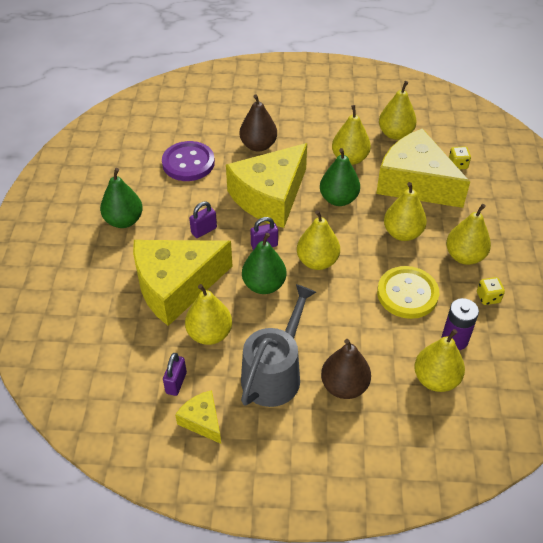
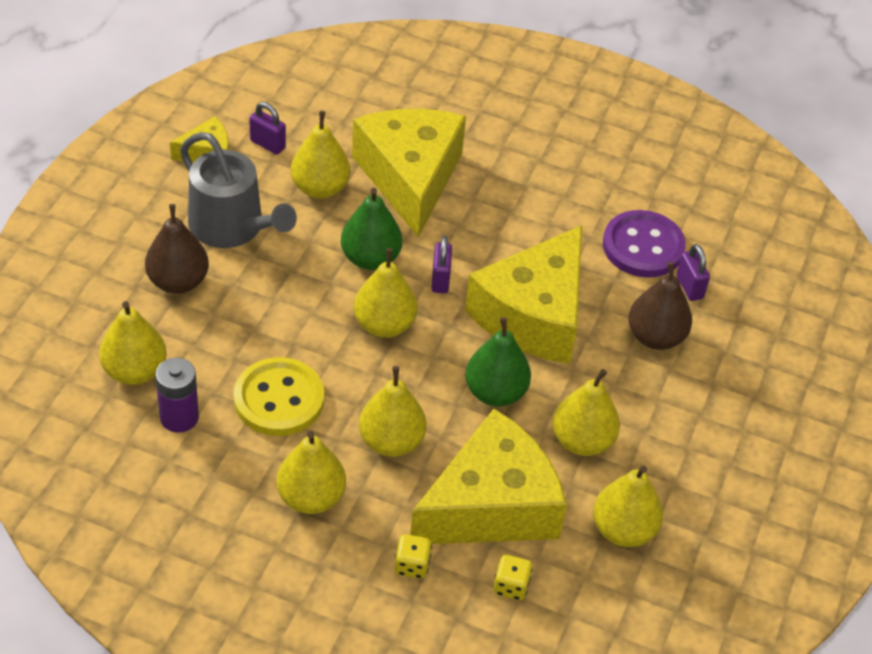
camera: 105 degrees right, 0 degrees up
green pear [100,168,143,228] -> none
purple padlock [189,201,217,238] -> purple padlock moved to [676,244,710,301]
yellow cheese [226,143,307,228] -> yellow cheese turned 120 degrees counterclockwise [465,225,582,364]
yellow dice [477,277,505,305] -> yellow dice moved to [395,534,432,579]

